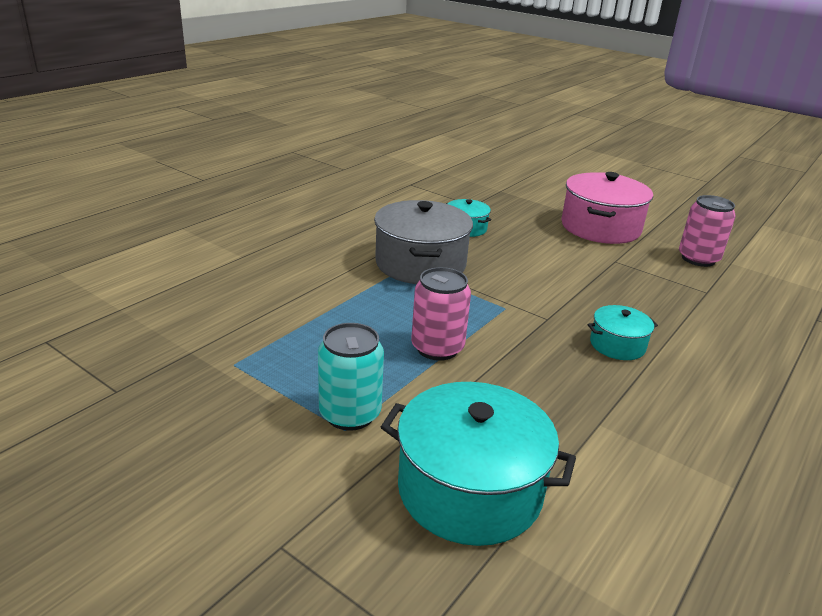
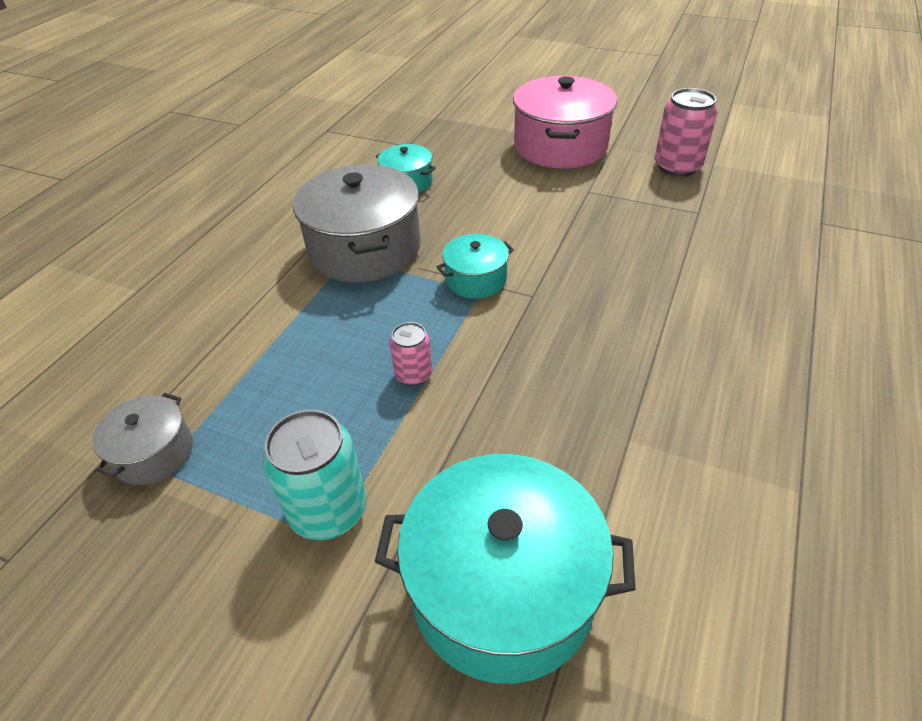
camera: 10 degrees left, 15 degrees up
pink can [411,267,471,361] -> pink can [389,322,433,386], size x0.57
turquoise pot [587,305,658,360] -> turquoise pot moved to [436,234,514,299]
none -> grey pot [92,393,193,485]

